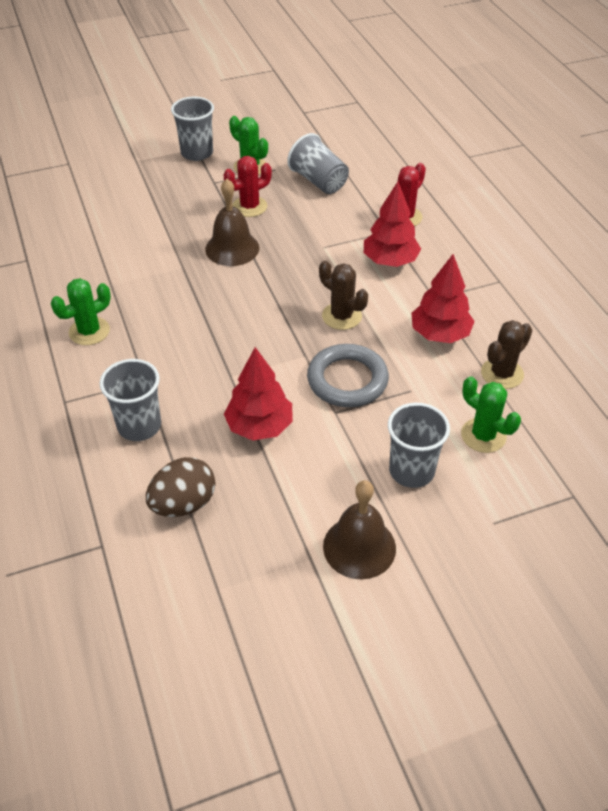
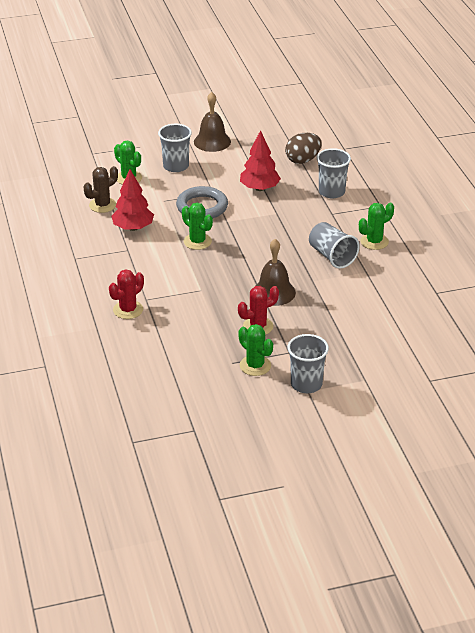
camera: 175 degrees left, 10 degrees down
grey cup [287,133,349,194] -> grey cup moved to [309,222,360,269]
brown cactus [319,260,368,330] -> green cactus [182,203,213,250]
red tree [364,182,421,267] -> none

